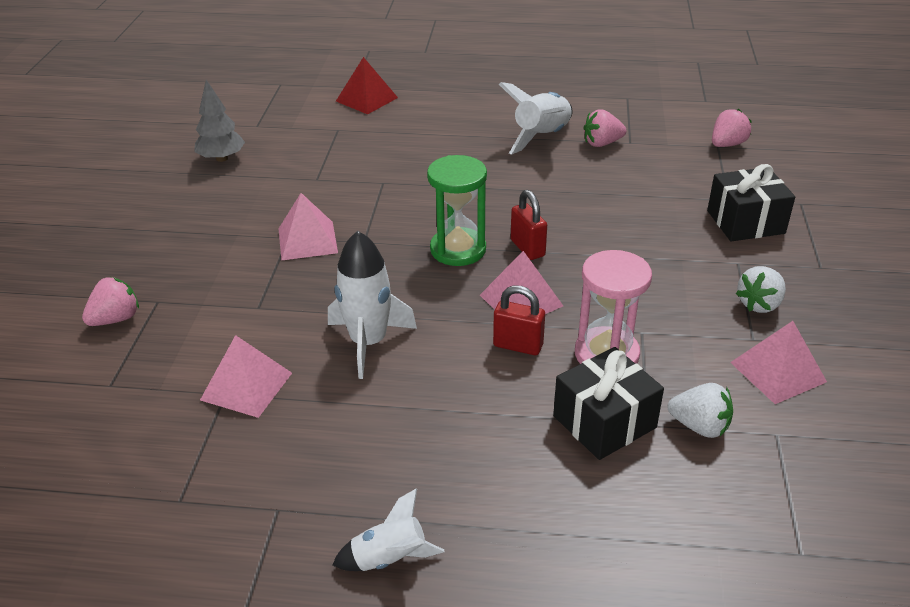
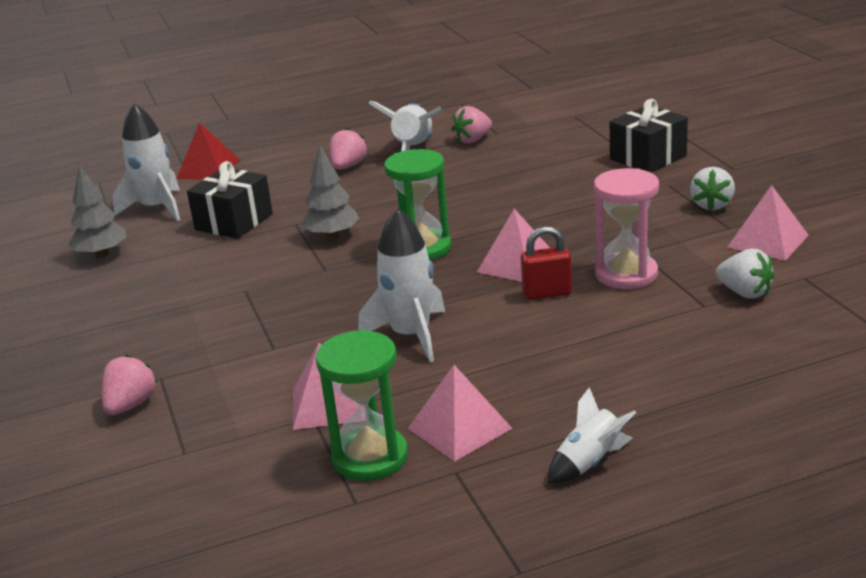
camera: 25 degrees left, 10 degrees down
pink pyramid [279,193,338,261] -> pink pyramid moved to [408,365,513,462]
red padlock [511,190,547,260] -> none
black gift [553,347,664,460] -> black gift moved to [187,161,273,239]
white strawberry [668,383,733,438] -> white strawberry turned 45 degrees clockwise [716,249,775,299]
pink strawberry [712,109,752,147] -> pink strawberry moved to [330,128,367,170]
none -> white rocket [113,103,181,221]
none -> grey tree [302,145,359,239]
none -> green hourglass [316,330,408,481]

